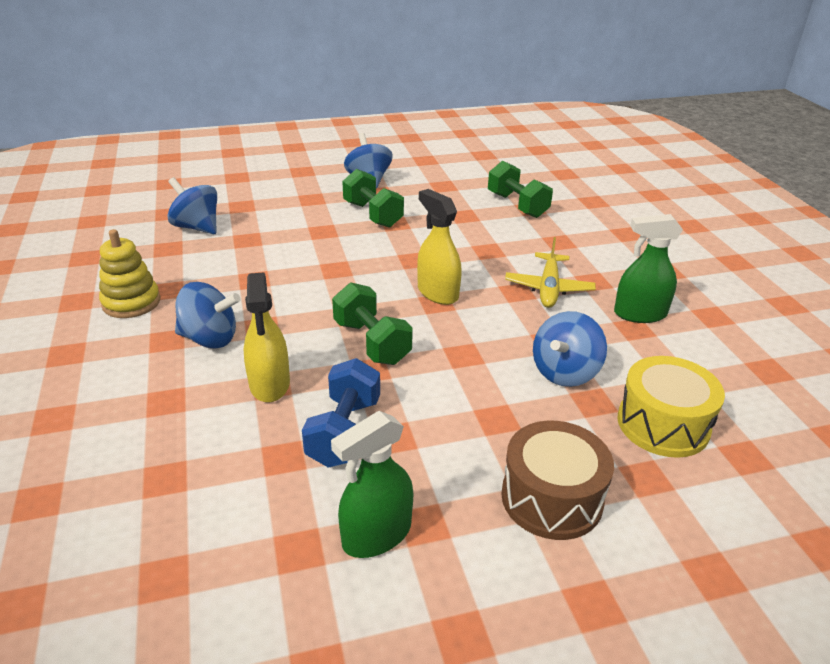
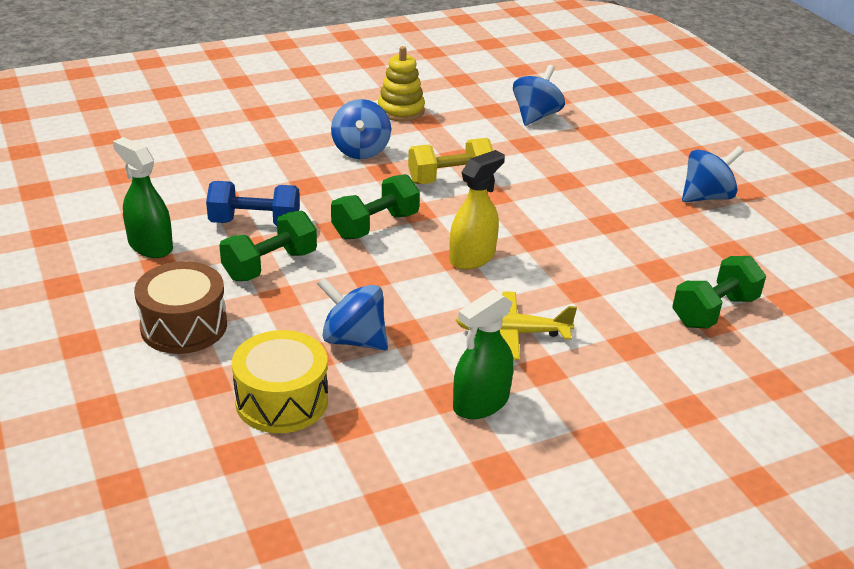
camera: 80 degrees right, 0 degrees up
yellow spray bottle [244,272,290,402] -> none
green dumbbell [342,169,404,228] -> green dumbbell moved to [219,211,317,281]
green spray bottle [614,214,683,323] -> green spray bottle turned 120 degrees counterclockwise [453,289,514,419]
none -> yellow dumbbell [408,138,493,184]

